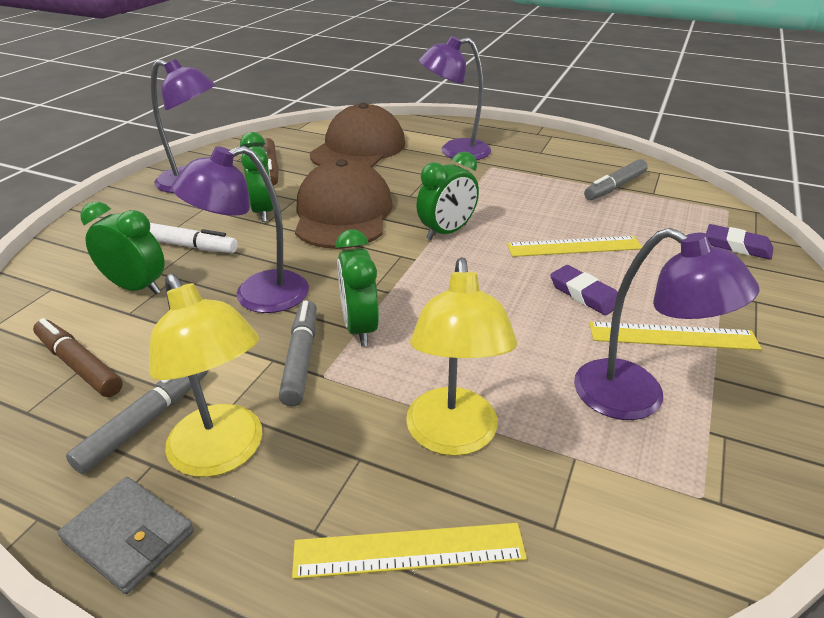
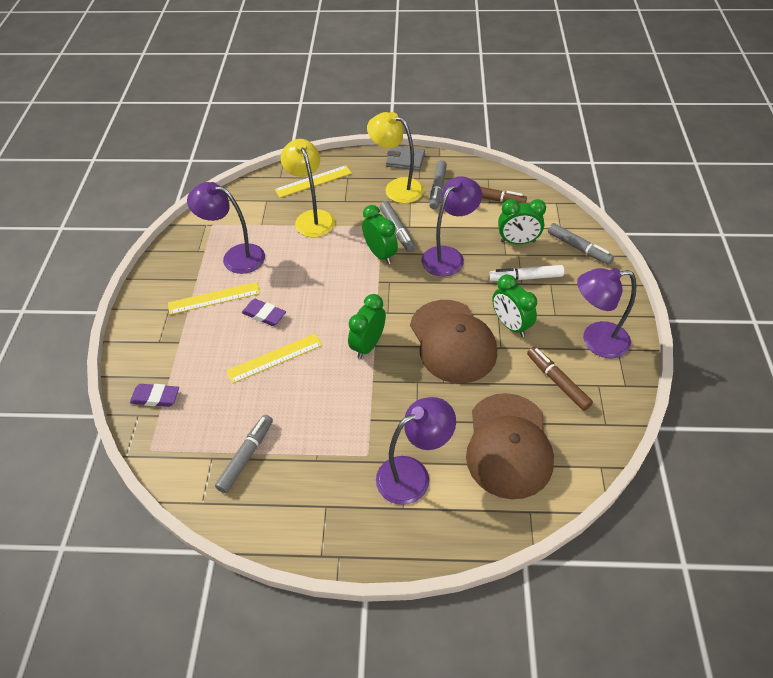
camera: 160 degrees right, 15 degrees up
none -> grey marker [548,223,614,265]

